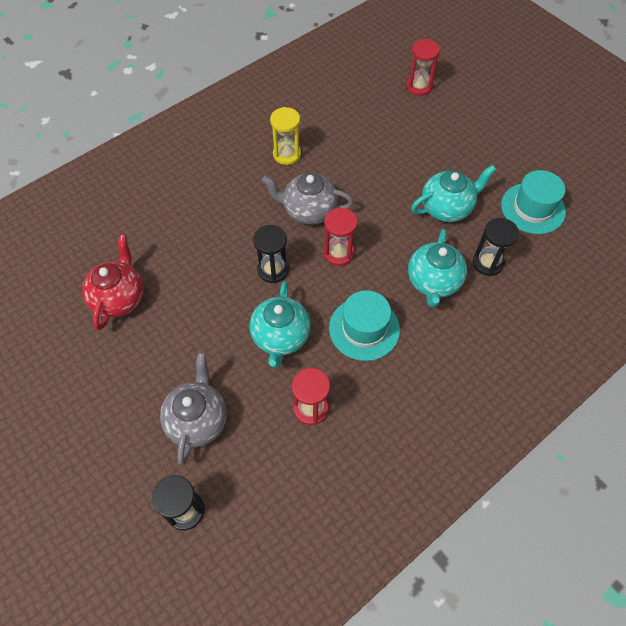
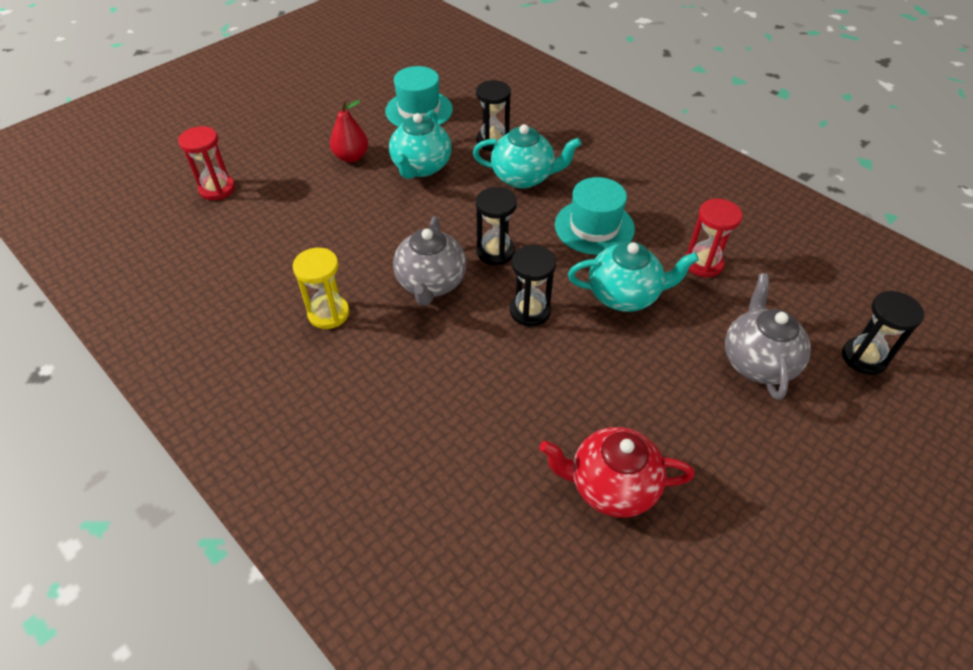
camera: 95 degrees left, 10 degrees down
grey teapot [160,352,227,465] -> grey teapot turned 90 degrees clockwise [725,274,811,400]
red hourglass [324,208,358,266] -> black hourglass [476,187,517,265]
turquoise teapot [411,165,496,222] -> turquoise teapot turned 135 degrees counterclockwise [389,110,452,179]
none -> red pear [330,100,368,162]

